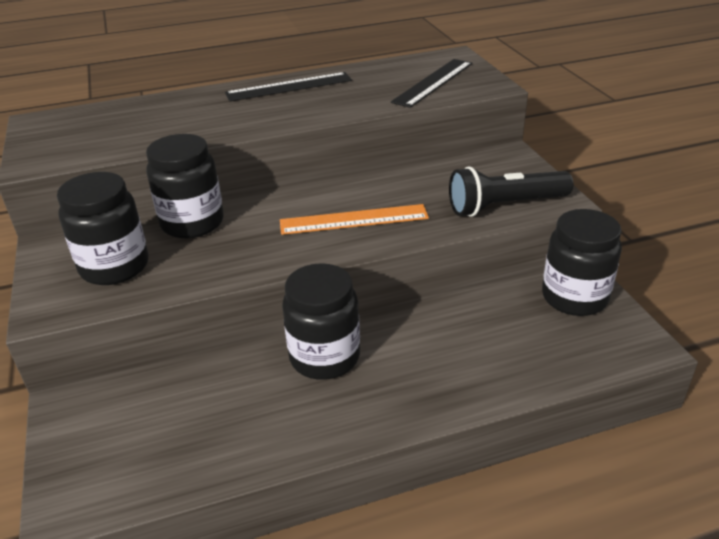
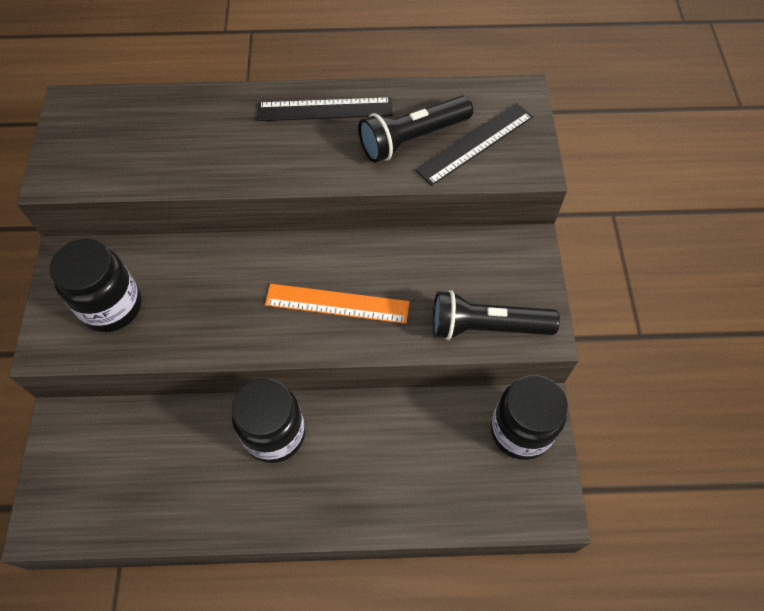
camera: 15 degrees right, 25 degrees up
black jar [146,134,224,239] -> none
none -> black flashlight [358,95,473,163]

